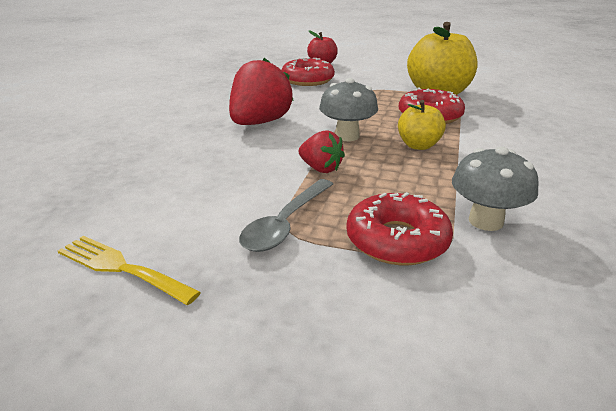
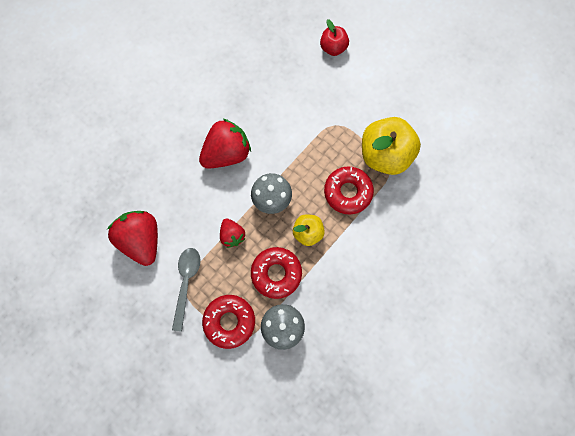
camera: 25 degrees right, 45 degrees up
yellow fork [58,236,201,305] -> none
grey spoon [239,179,333,252] -> grey spoon turned 135 degrees clockwise [172,248,201,332]
red donut [281,57,335,86] -> red donut moved to [251,247,302,299]
none -> red strawberry [107,211,158,266]

